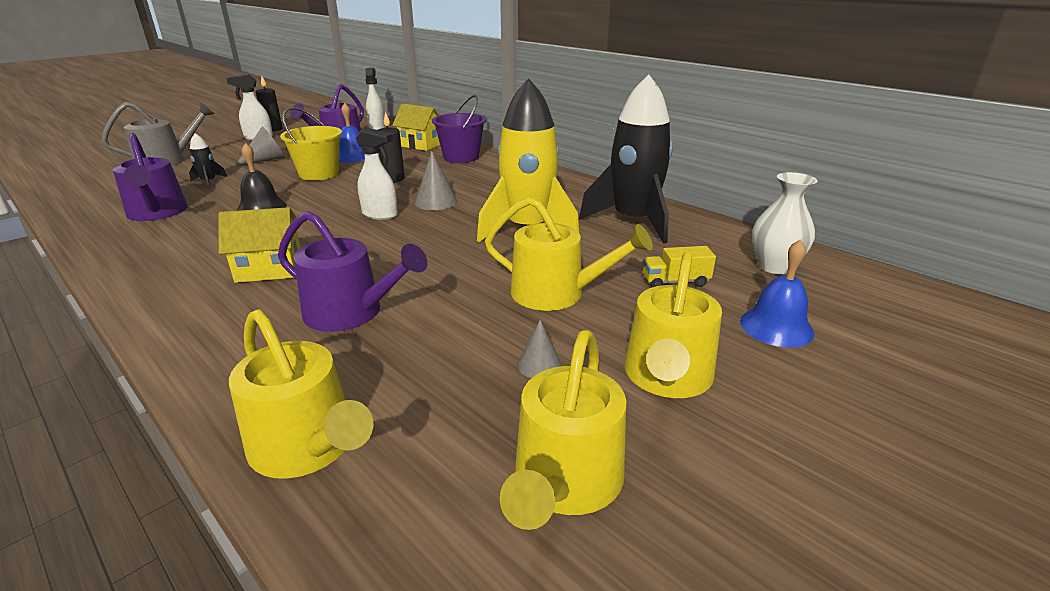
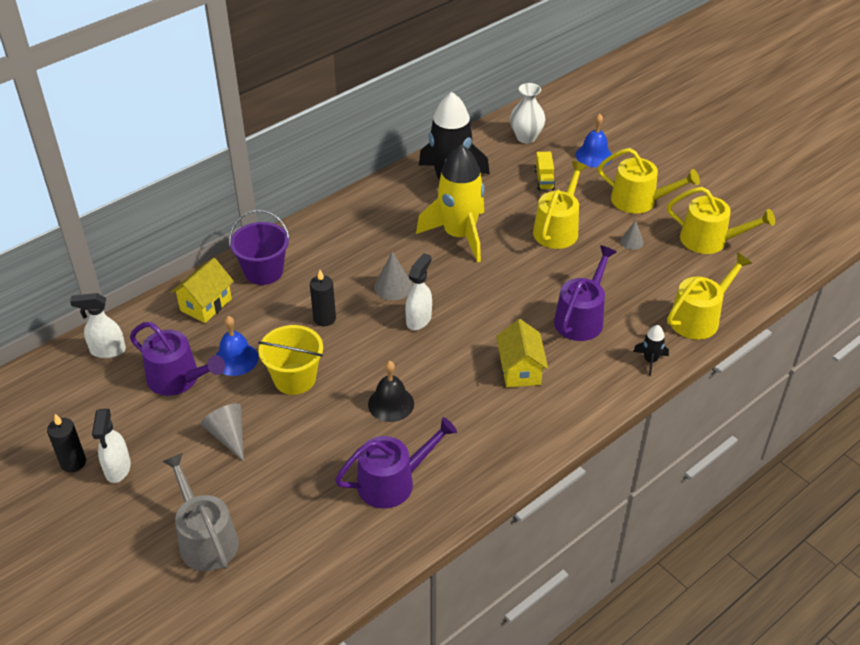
camera: 85 degrees left, 15 degrees up
black rocket [189,133,227,188] -> black rocket moved to [633,325,669,376]

